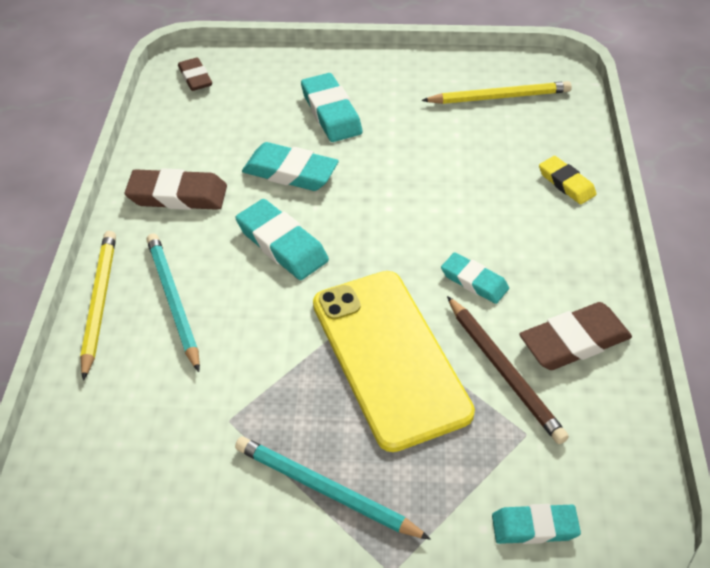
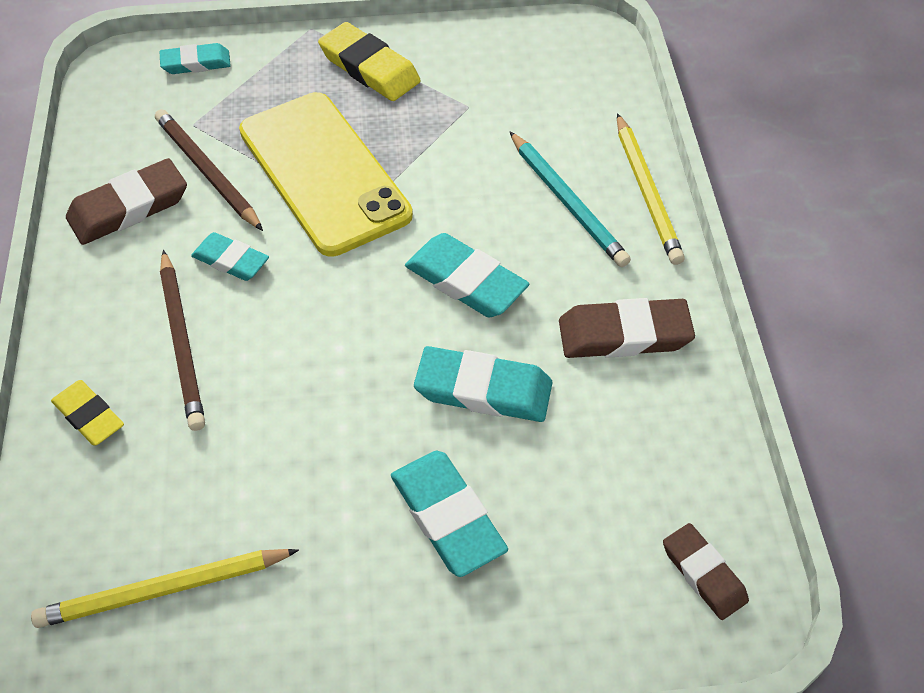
camera: 170 degrees right, 5 degrees up
turquoise pencil [235,436,431,540] -> yellow eraser [318,22,421,101]
none -> brown pencil [160,250,205,431]

